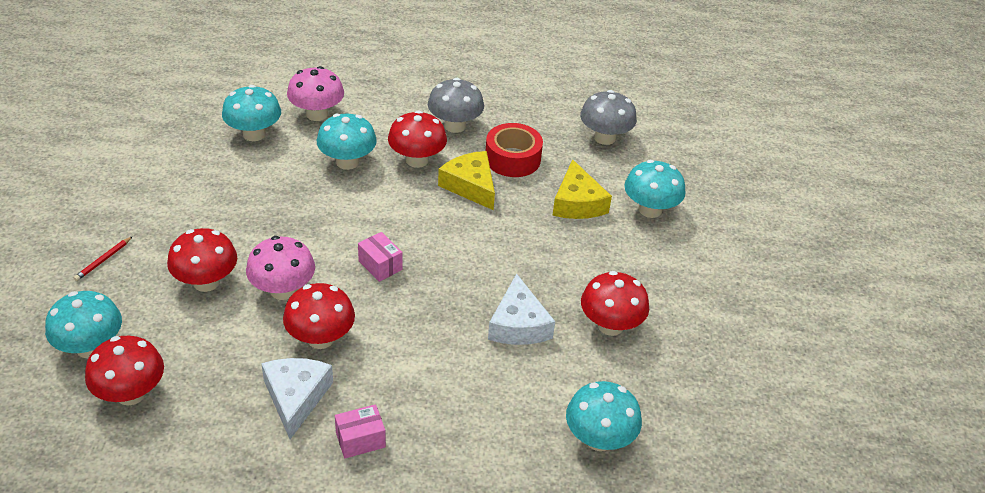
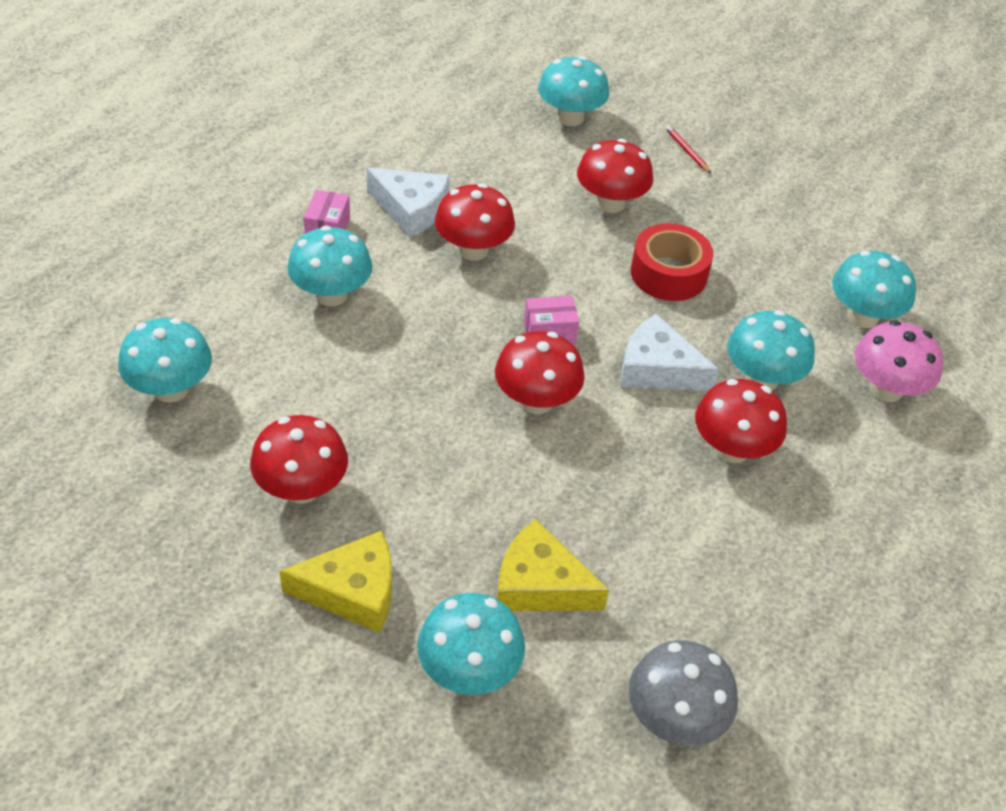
camera: 120 degrees right, 5 degrees up
red mushroom [85,336,164,406] -> red mushroom moved to [495,331,585,414]
pink mushroom [246,236,315,300] -> none
grey mushroom [428,78,484,133] -> none
yellow cheese [438,151,495,210] -> yellow cheese moved to [279,531,392,633]
red tape [486,123,543,177] -> red tape moved to [631,223,714,301]
white cheese [488,273,555,345] -> white cheese moved to [620,314,719,391]
none -> turquoise mushroom [287,226,373,306]

